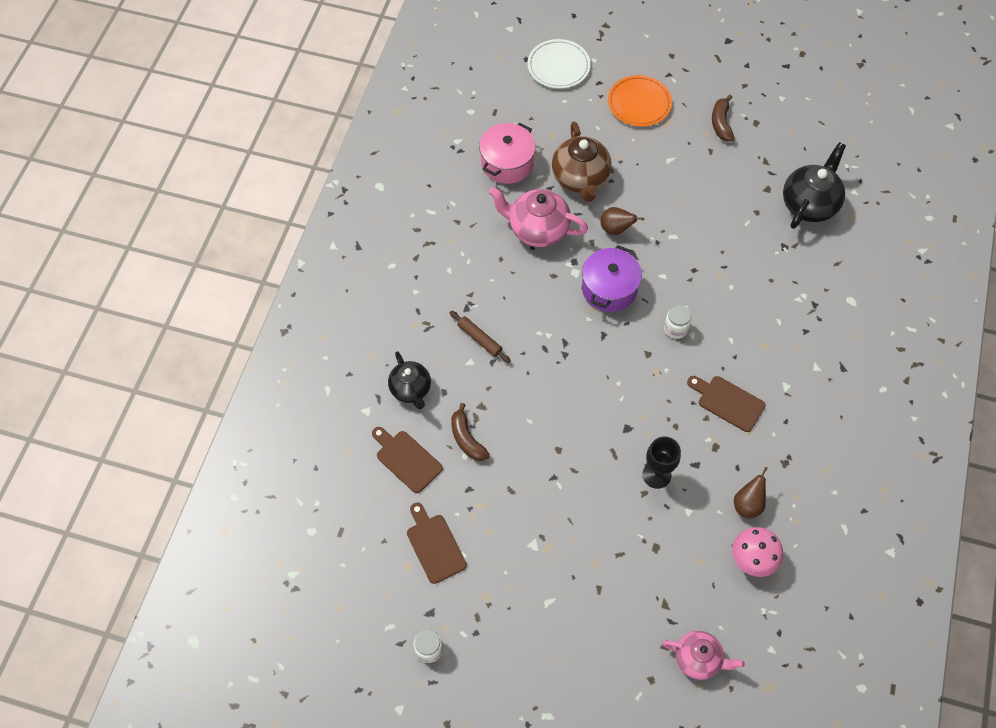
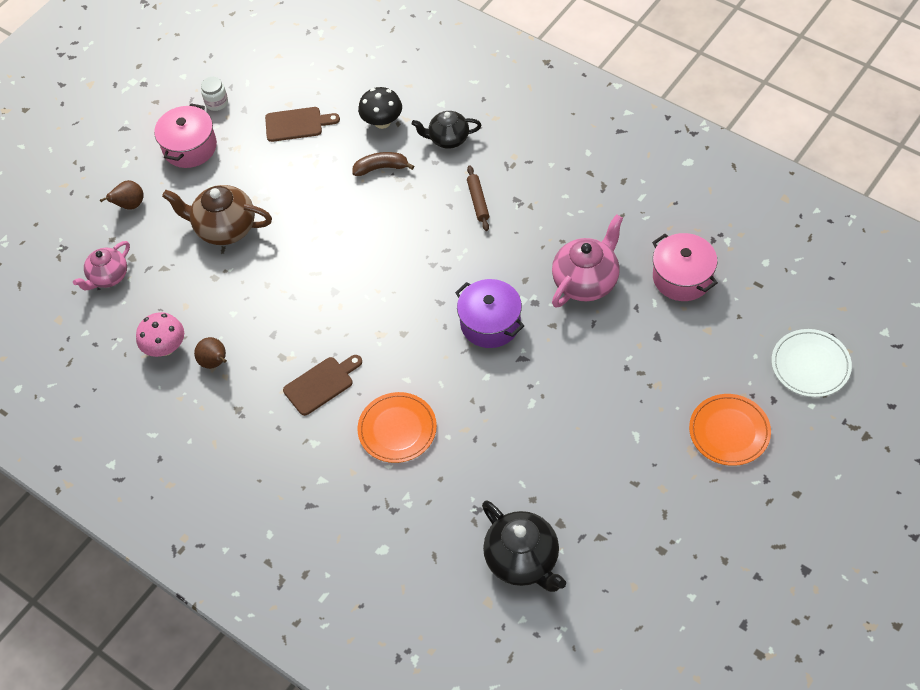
camera: 115 degrees right, 5 degrees down
brown cutting board [372,427,443,493] -> black mushroom [358,87,402,129]
brown rolling pin [450,311,511,363] -> brown rolling pin turned 75 degrees counterclockwise [467,165,489,231]
brown teapot [552,121,612,202] -> brown teapot moved to [162,185,272,245]
brown pear [600,207,644,235] -> brown pear moved to [100,180,144,210]
black goblet [642,436,681,489] -> none
white jar [664,305,692,339] -> none
brown banana [712,95,734,141] -> none
none -> pink pot [154,103,217,168]
none -> orange plate [357,392,437,463]

